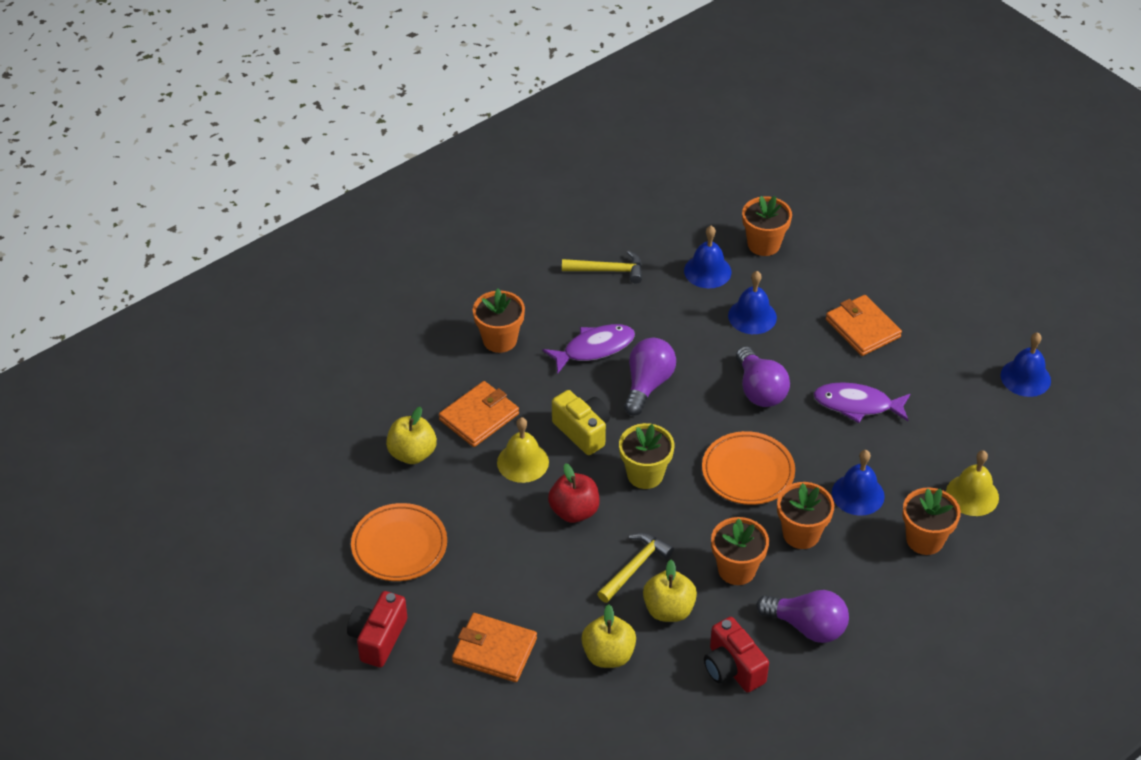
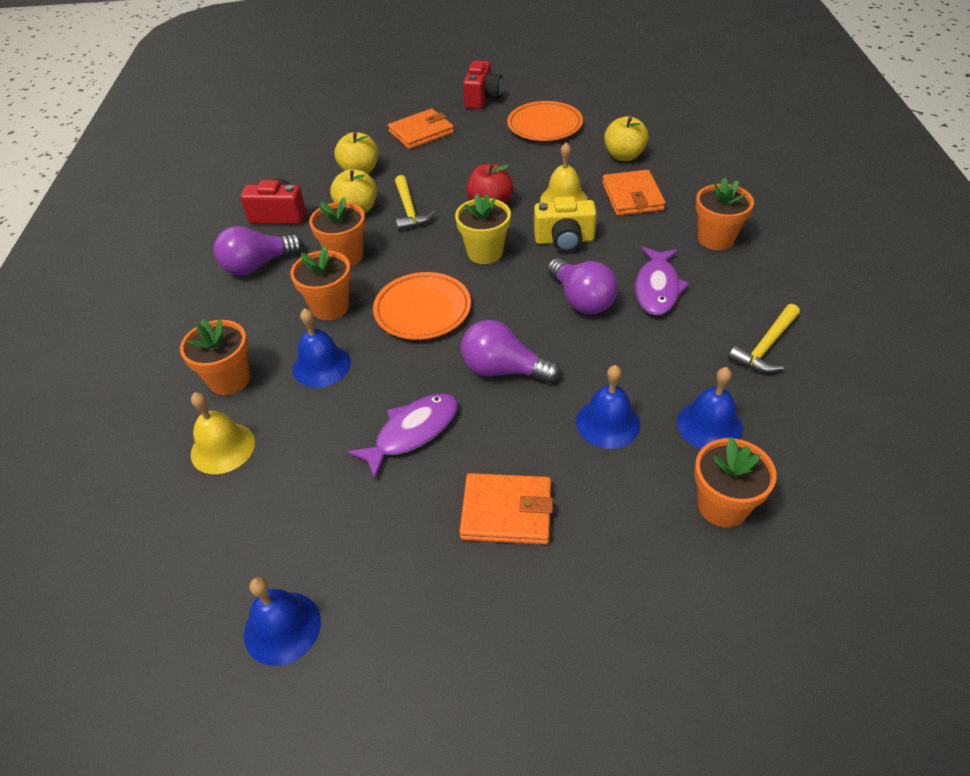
camera: 130 degrees right, 0 degrees up
red camera [347,591,407,667] -> red camera turned 45 degrees clockwise [463,60,503,109]

